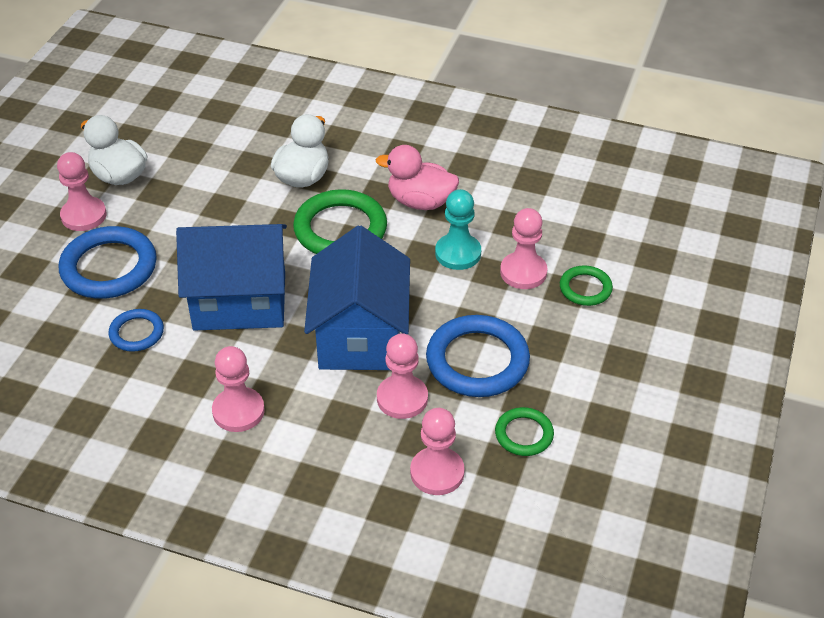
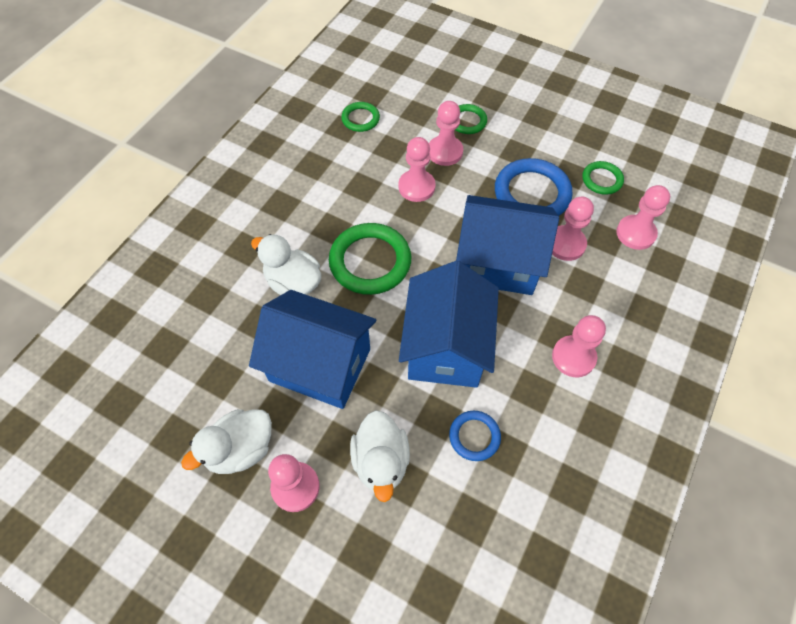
camera: 80 degrees left, 15 degrees up
blue ring [59,226,157,299] -> white duck [350,410,410,502]
pink duck [376,145,459,210] -> none
turquoise pawn [435,189,481,270] -> pink pawn [398,137,436,202]
none -> blue house [249,290,376,409]
none -> green ring [341,102,380,132]

